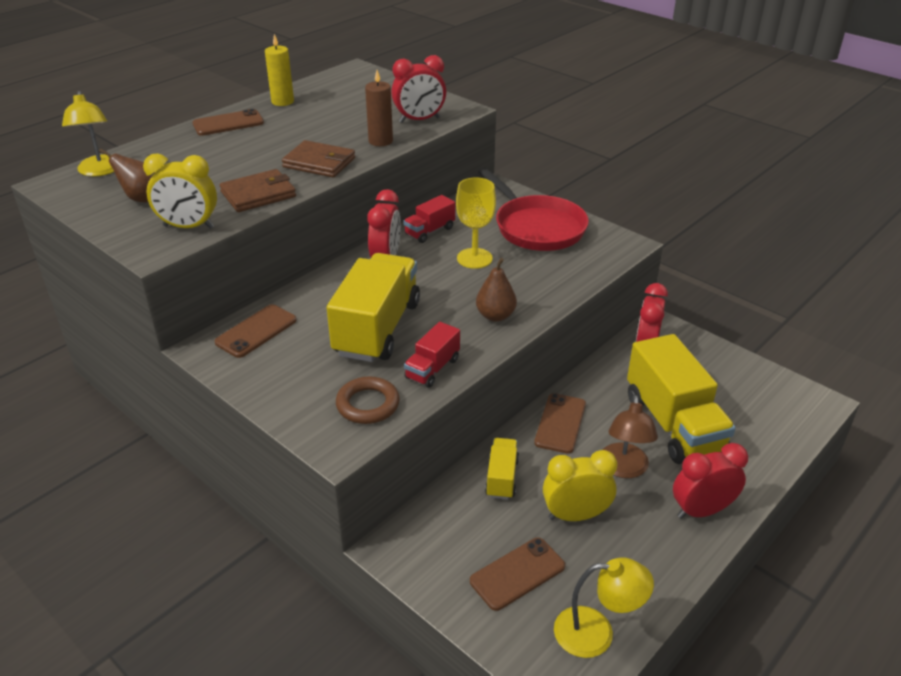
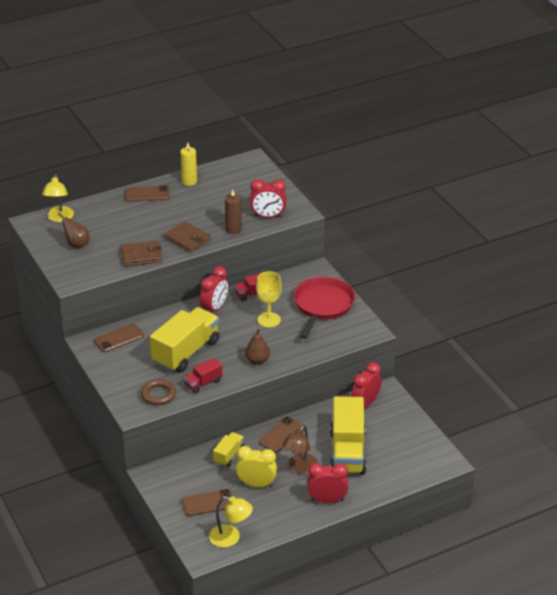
camera: 20 degrees right, 0 degrees up
yellow clock [143,153,217,229] -> none
red pan [478,168,589,251] -> red pan turned 150 degrees counterclockwise [294,277,355,339]

